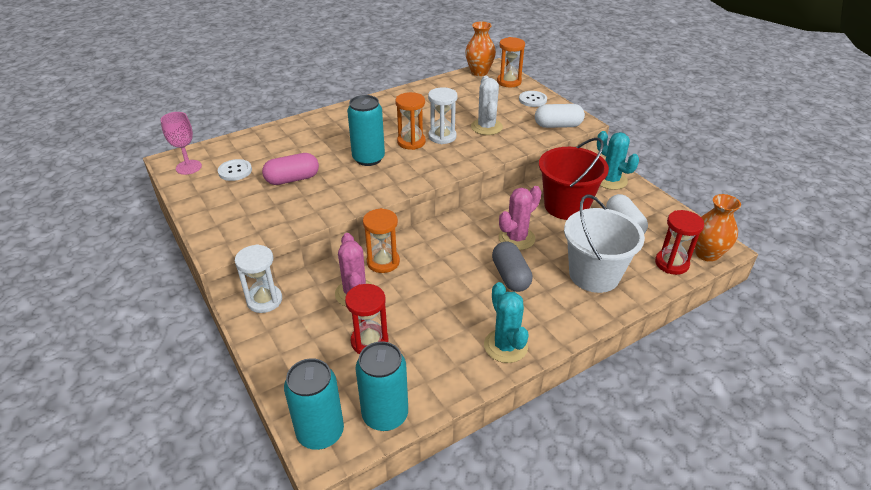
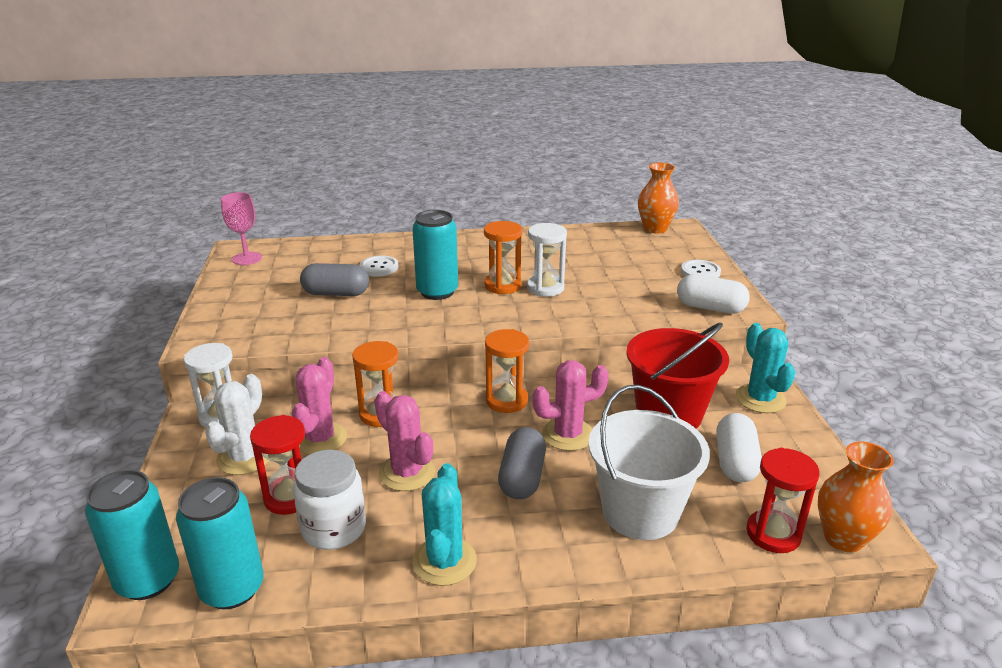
camera: 25 degrees right, 10 degrees down
white button [218,159,252,181] -> white button moved to [360,256,399,277]
pink capsule [262,153,319,185] -> grey capsule [300,263,369,296]
white cactus [471,76,503,135] -> white cactus moved to [205,374,269,475]
orange hourglass [497,37,525,87] -> orange hourglass moved to [485,329,529,413]
none -> white jar [293,450,366,550]
none -> pink cactus [374,391,435,491]

